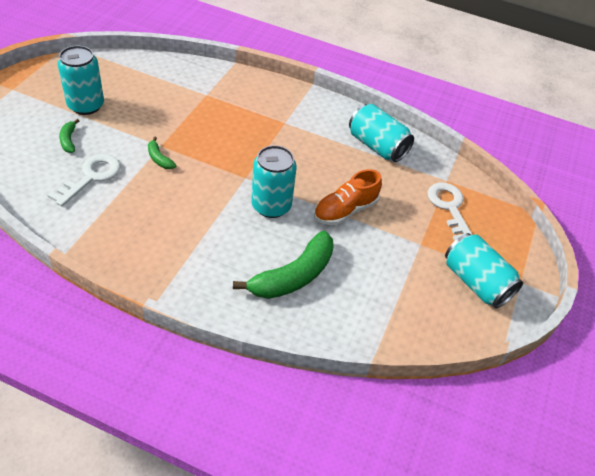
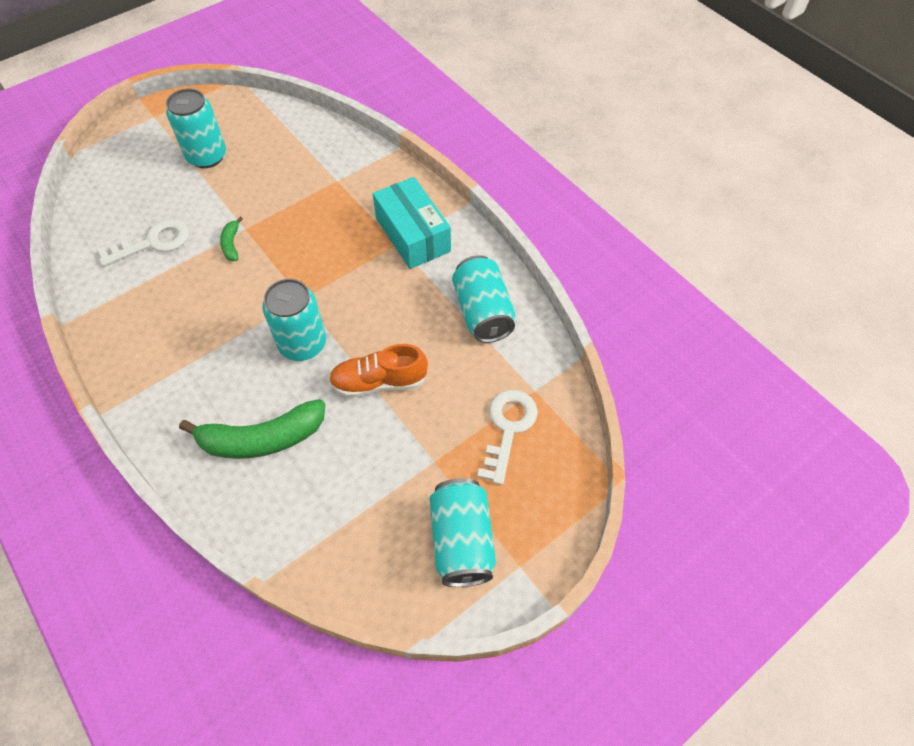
camera: 35 degrees right, 10 degrees up
green banana [59,119,79,153] -> none
none -> turquoise box [373,177,451,269]

